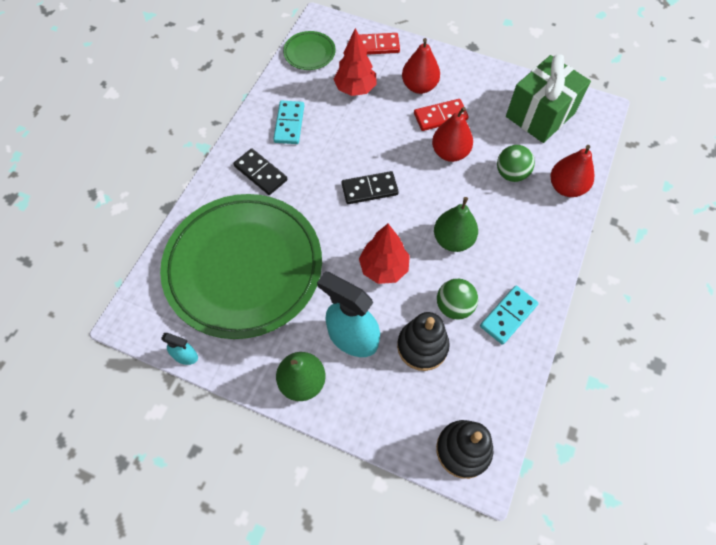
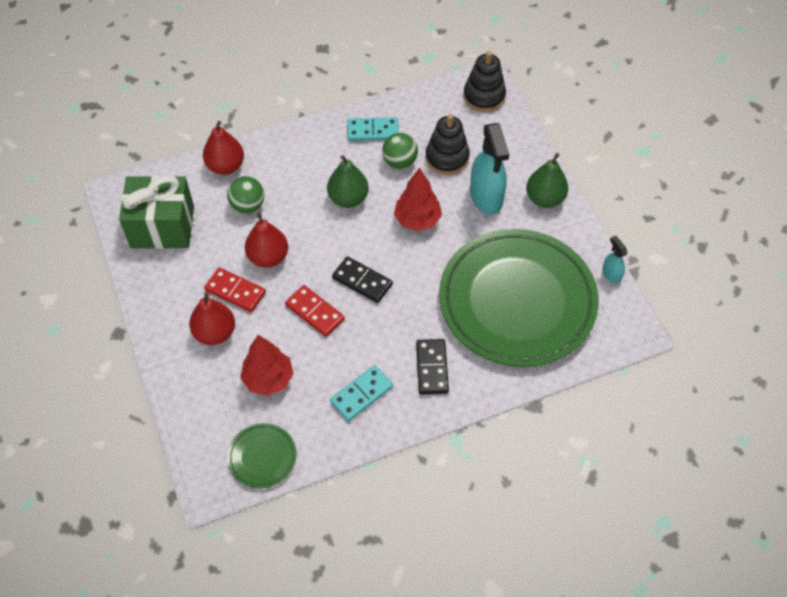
camera: 135 degrees left, 5 degrees down
red domino [359,33,400,55] -> red domino moved to [285,285,345,337]

